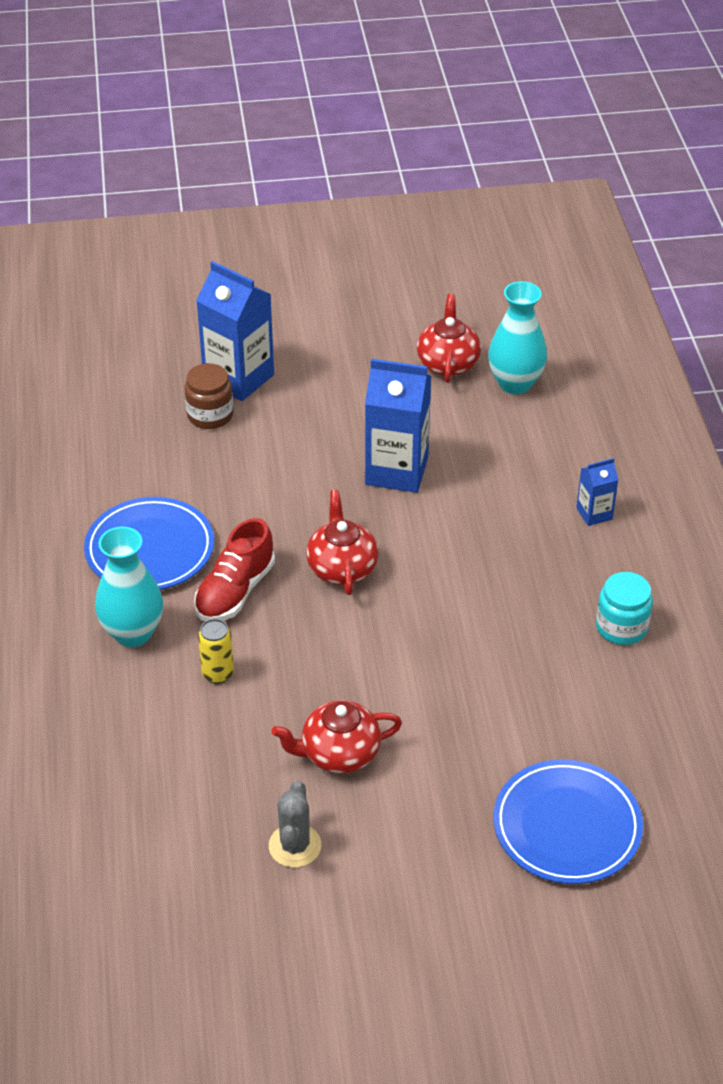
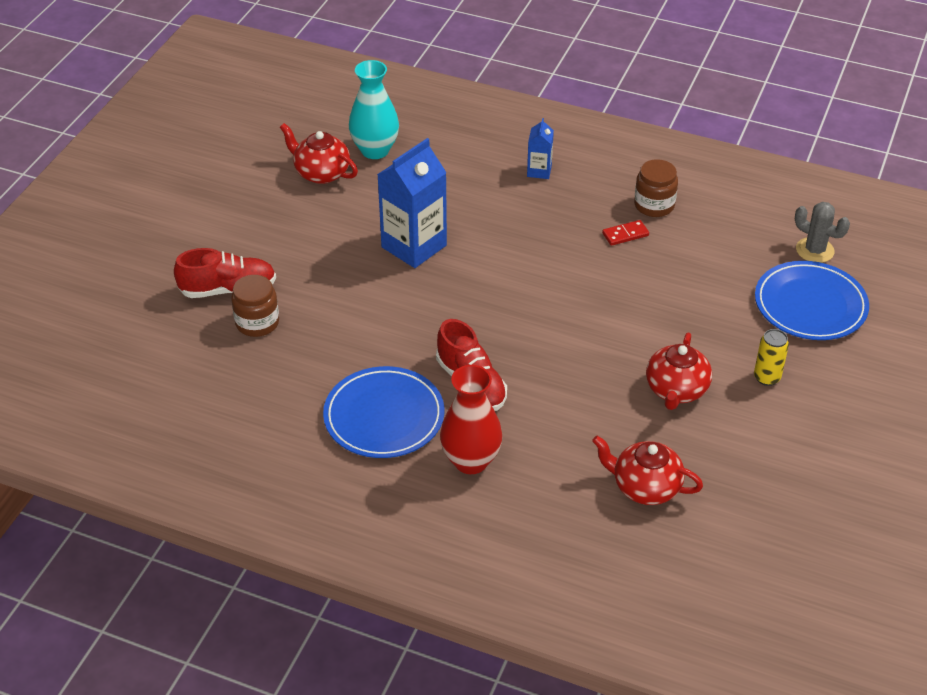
camera: 60 degrees left, 0 degrees up
turquoise vase [95,526,163,647] -> red vase [440,365,503,474]
blue carton [196,261,274,401] -> red shoe [174,248,276,298]
yellow can [198,619,234,684] -> yellow can moved to [754,329,789,386]
grey cactus [269,781,321,868] -> grey cactus moved to [795,202,850,263]
red teapot [306,490,379,595] -> red teapot moved to [592,436,703,505]
turquoise jar [596,572,653,645] -> brown jar [634,159,678,217]
none -> red domino [602,220,649,246]

